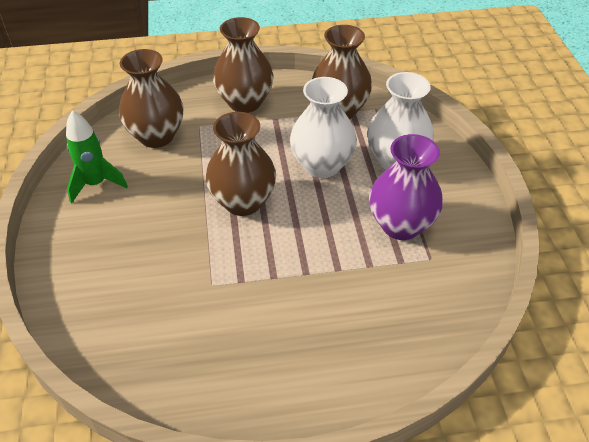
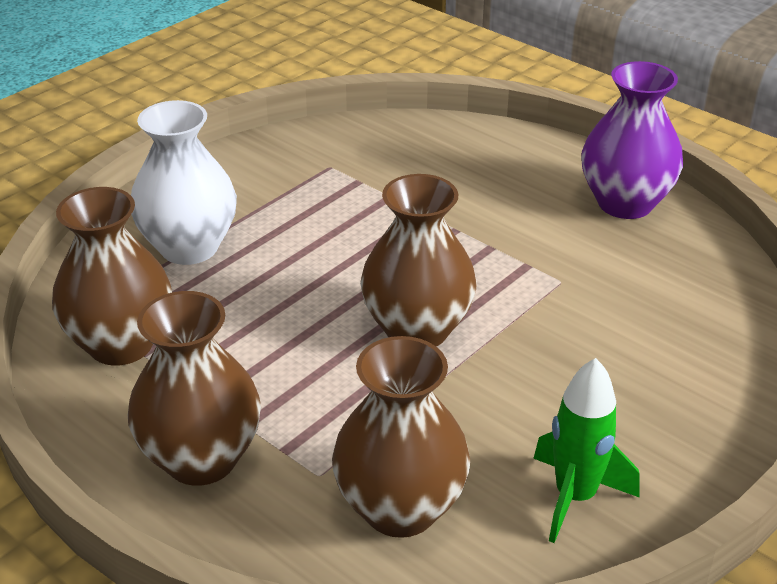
camera: 130 degrees left, 10 degrees down
white vase [290,77,357,178] -> none
purple vase [369,134,443,240] -> purple vase moved to [581,61,683,219]

